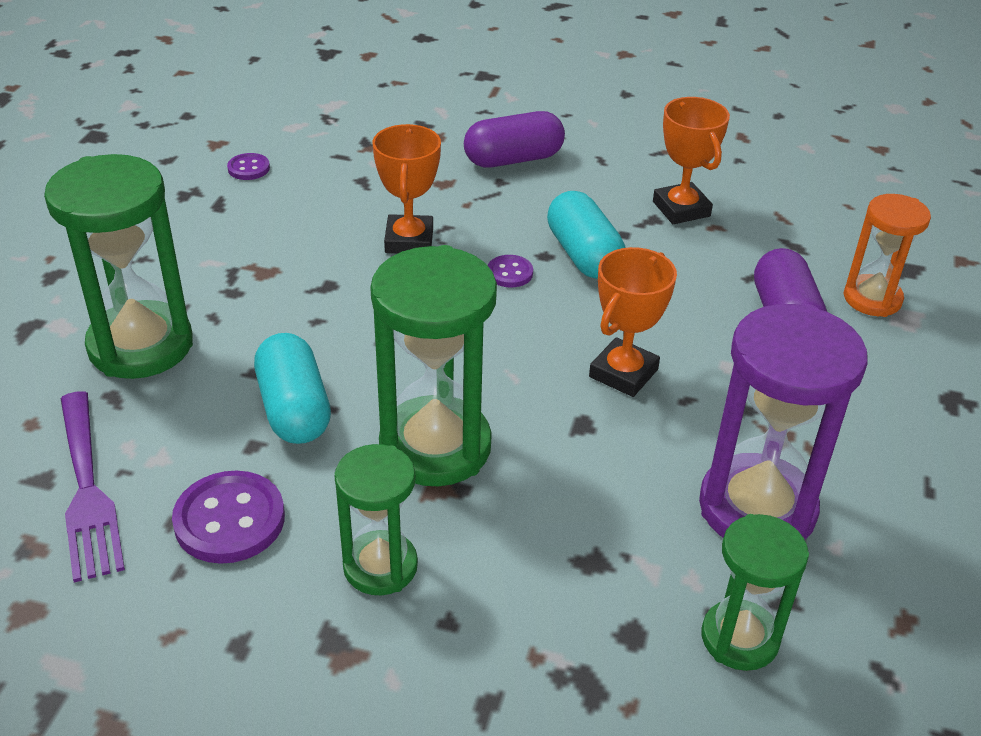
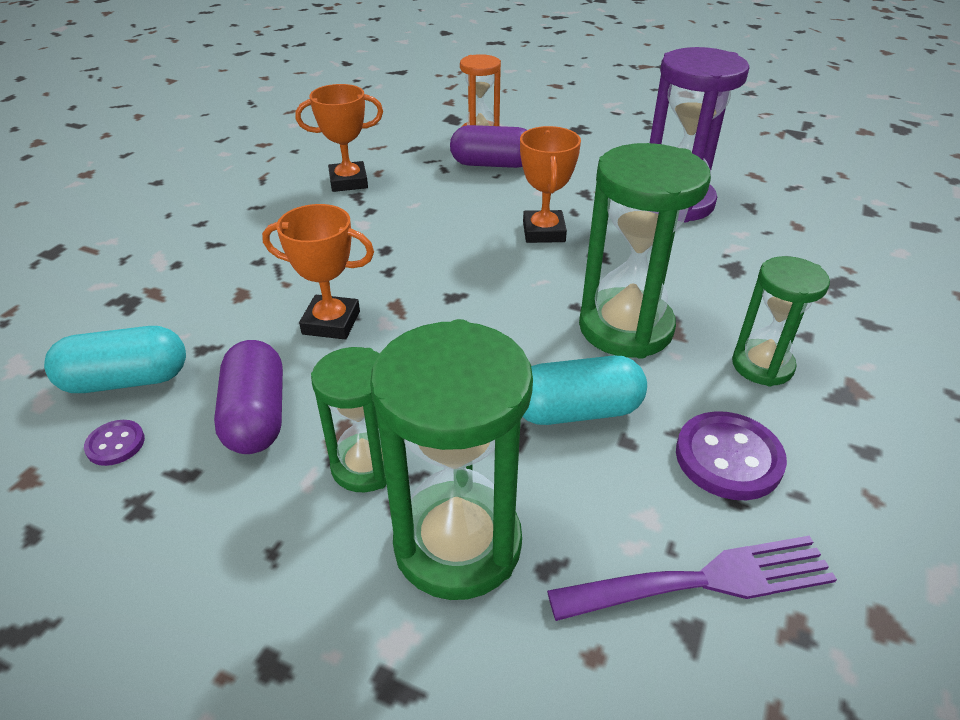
camera: 80 degrees left, 0 degrees up
purple capsule [464,111,565,168] -> purple capsule moved to [214,340,283,454]
purple button [488,255,533,287] -> none
turquoise capsule [547,191,625,279] -> turquoise capsule moved to [44,326,186,393]
orange trophy [589,247,677,397] -> orange trophy turned 45 degrees clockwise [520,126,581,243]
green hourglass [702,514,809,671] -> green hourglass moved to [311,347,387,492]

